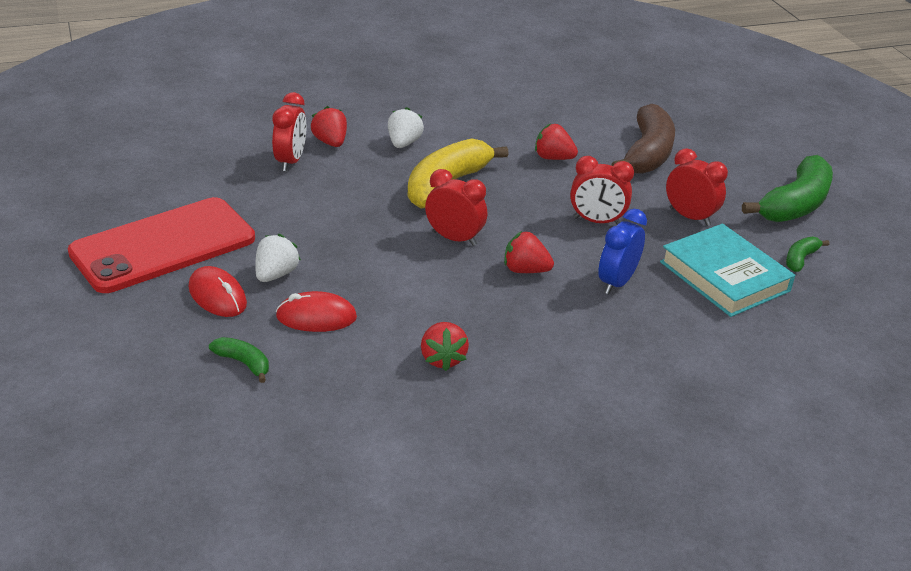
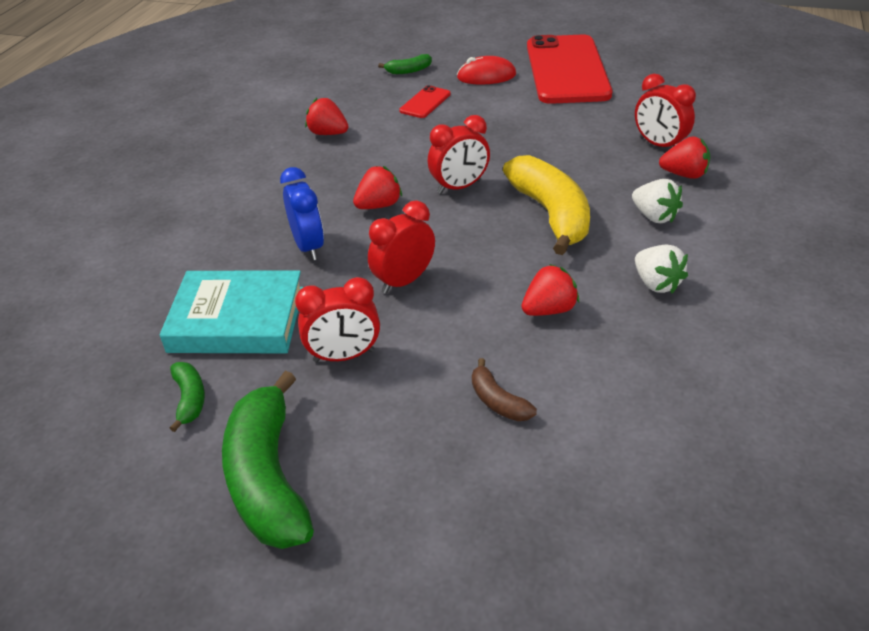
camera: 130 degrees right, 5 degrees up
white strawberry [255,234,301,282] -> white strawberry moved to [635,245,688,294]
red mouse [276,291,357,332] -> red phone [399,85,451,118]
brown banana [611,104,675,174] -> brown banana [472,358,537,421], size x0.46

